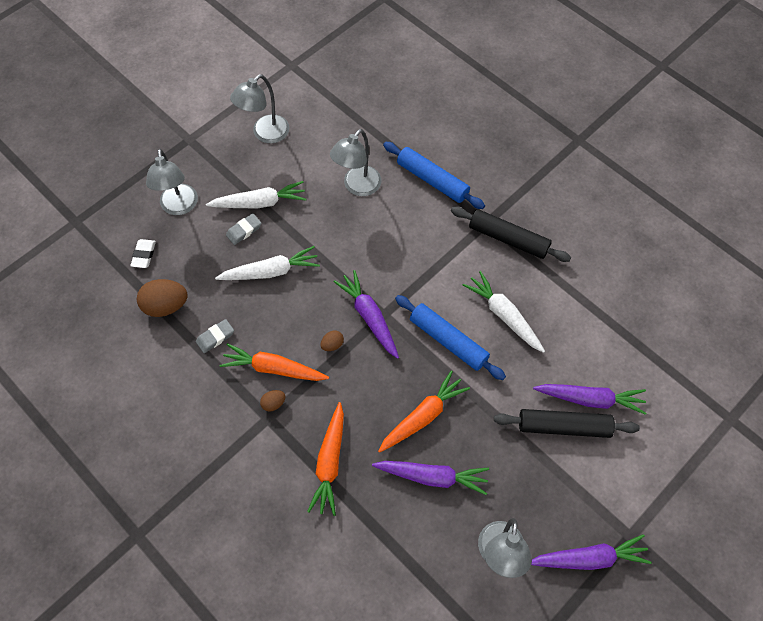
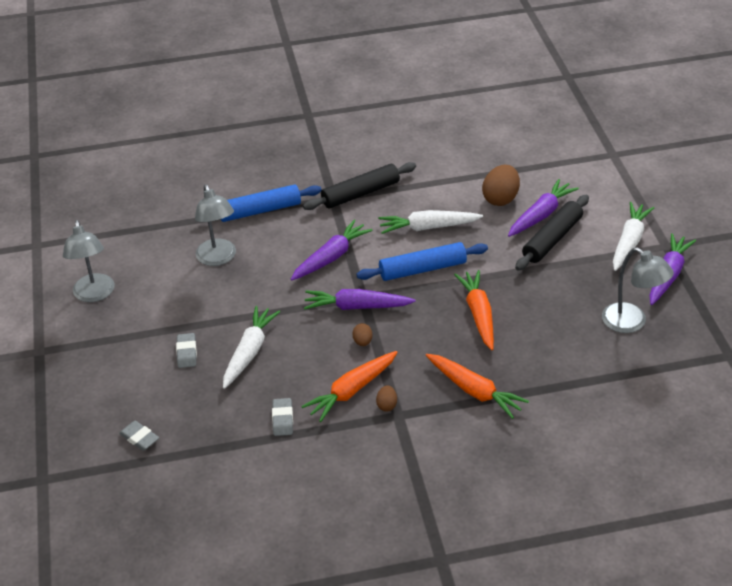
camera: 55 degrees left, 20 degrees down
white eraser [130,239,156,268] -> grey eraser [119,421,159,451]
brown egg [137,279,188,317] -> brown egg moved to [482,165,520,206]
grey lamp [146,149,198,215] -> none
white carrot [206,181,306,208] -> white carrot moved to [613,202,654,271]
purple carrot [372,461,489,495] -> purple carrot moved to [291,220,373,281]

